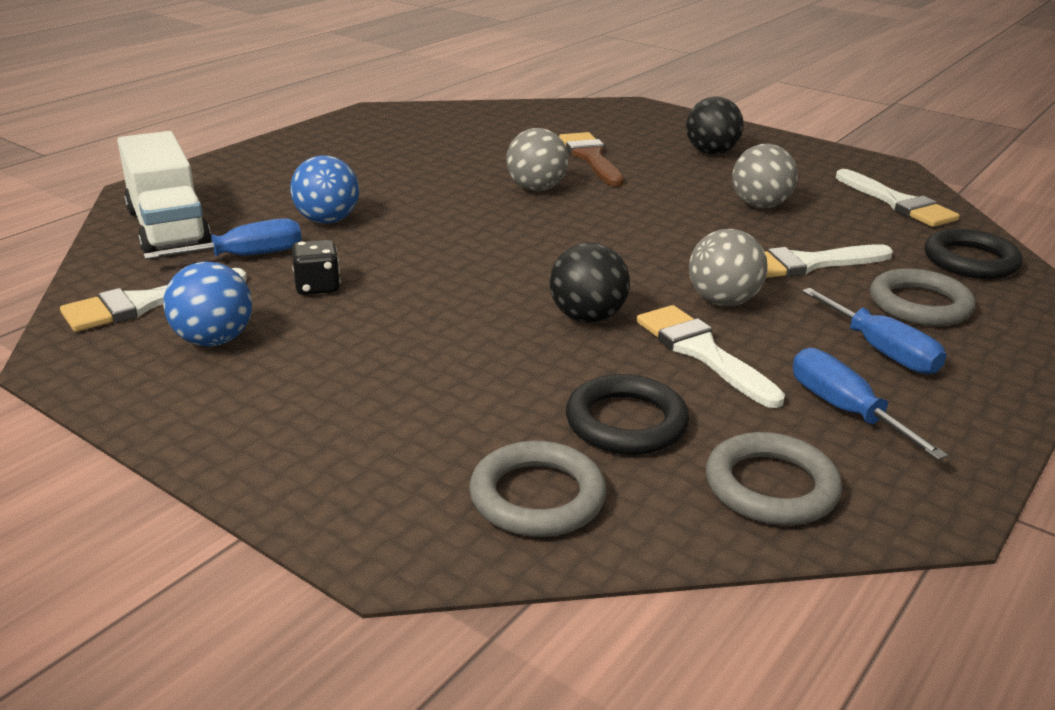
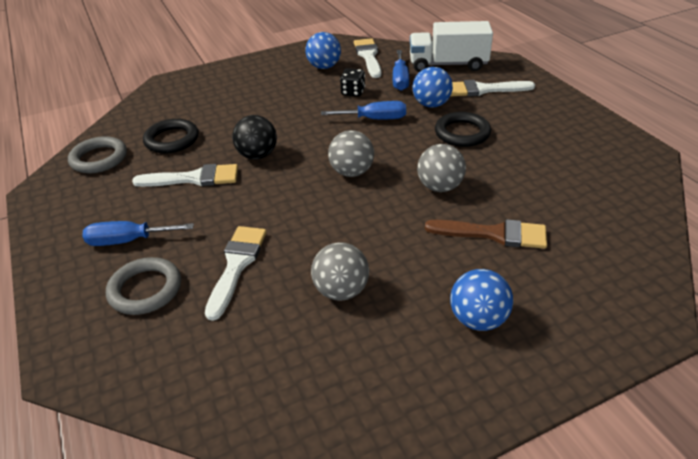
camera: 120 degrees right, 10 degrees up
grey ring [469,441,607,537] -> none
black ball [686,96,744,155] -> blue ball [450,269,513,331]
grey ball [689,229,768,306] -> grey ball moved to [328,130,374,177]
blue screwdriver [793,348,948,460] -> blue screwdriver moved to [321,101,406,119]
white brush [836,169,959,227] -> white brush moved to [451,80,535,96]
black ring [925,228,1023,279] -> black ring moved to [435,112,491,147]

